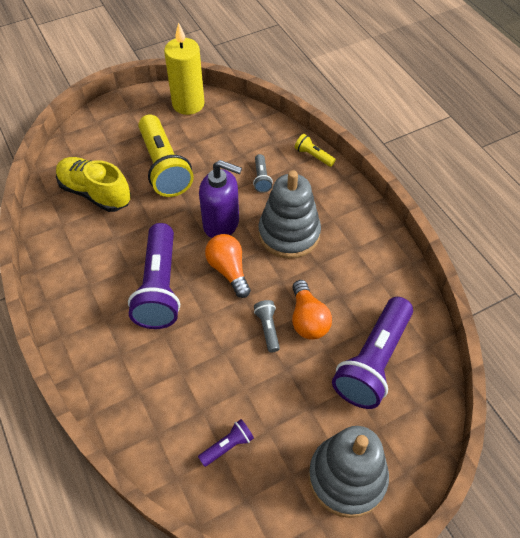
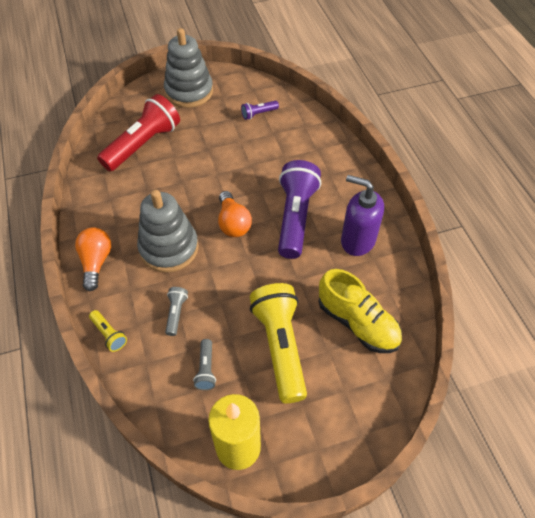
camera: 170 degrees left, 0 degrees up
purple soap dispenser [199,160,242,238] -> purple soap dispenser moved to [341,175,384,256]
grey flashlight [254,300,280,352] -> grey flashlight moved to [193,339,216,390]
orange light bulb [292,280,332,340] -> orange light bulb moved to [75,228,111,291]
purple flashlight [332,297,413,409] -> red flashlight [97,94,180,171]

